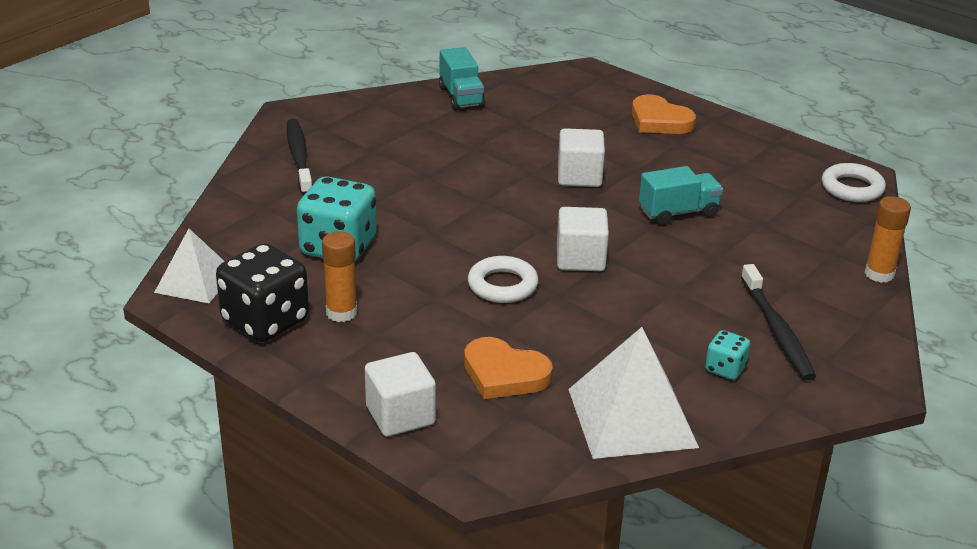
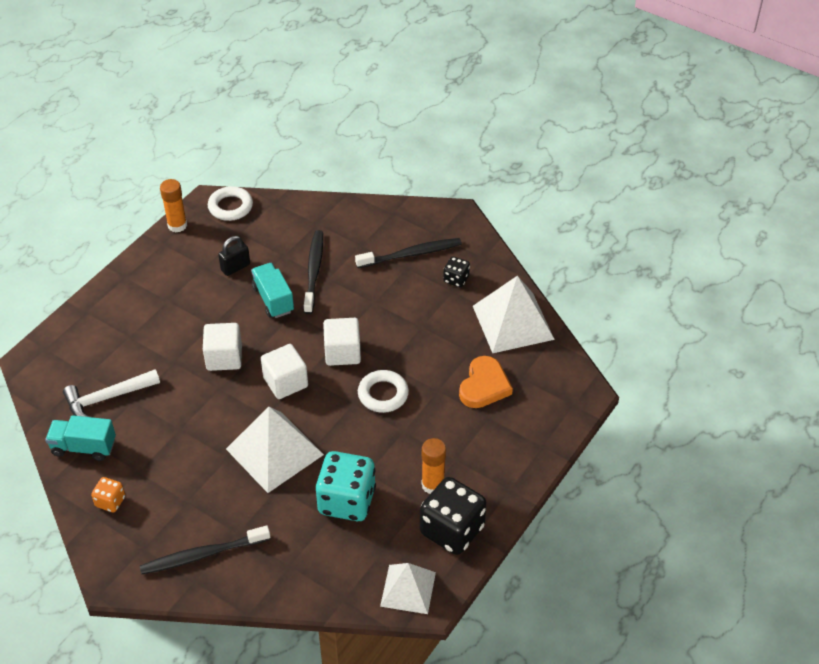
camera: 95 degrees left, 15 degrees up
white cube [365,352,436,437] -> white cube moved to [261,344,308,399]
turquoise truck [439,47,485,110] -> turquoise truck turned 150 degrees counterclockwise [45,415,116,461]
orange heart [632,94,696,134] -> none
turquoise dice [705,330,750,380] -> black dice [443,257,470,287]
orange glue stick [865,196,911,283] -> orange glue stick moved to [160,179,187,232]
none -> white hammer [63,369,160,417]
none -> orange dice [91,477,125,512]
none -> black padlock [218,236,250,276]
none -> white pyramid [226,407,324,493]
none -> black toothbrush [304,230,323,314]

